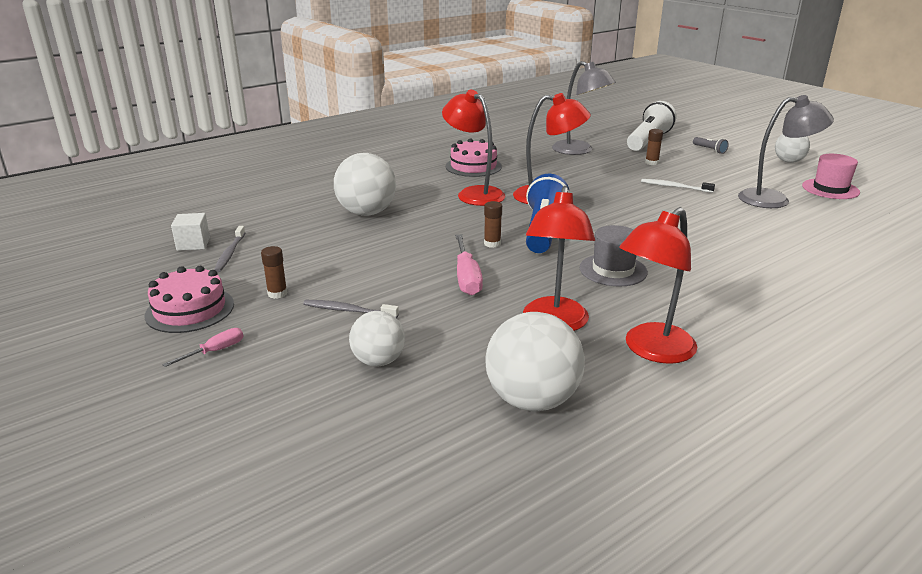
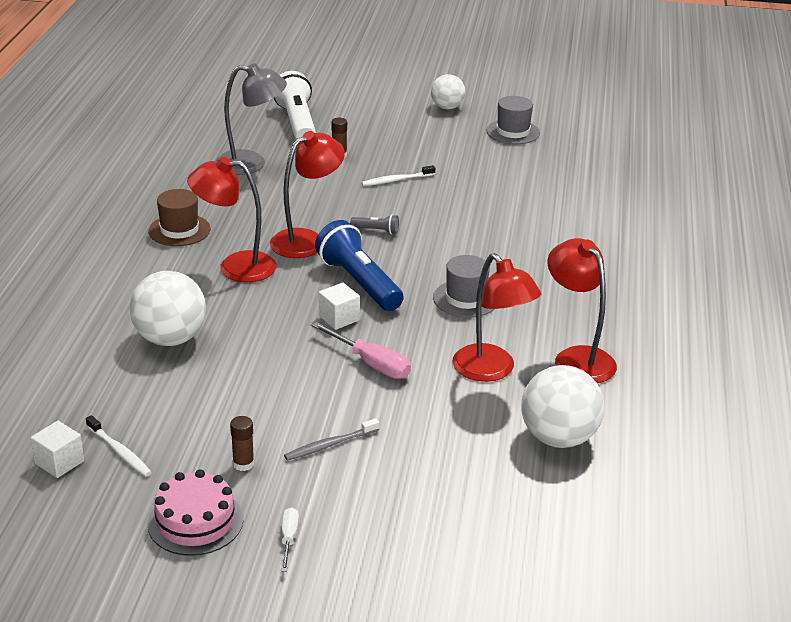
camera: 45 degrees left, 5 degrees up
pink screwdriver [162,328,243,367] -> white screwdriver [281,507,299,572]
grey toothbrush [214,226,245,272] -> white toothbrush [86,415,152,476]
white ball [349,311,405,367] -> none
pink cake [446,138,502,177] -> brown hat [149,189,211,246]
brown glue stick [484,201,502,248] -> white cube [319,283,360,330]
red lamp [619,207,697,364] -> red lamp turned 150 degrees clockwise [547,238,617,383]
grey flashlight [693,137,729,154] -> grey flashlight moved to [350,214,399,234]
grey lamp [738,95,834,208] -> none
pink hat [802,154,860,199] -> grey hat [486,96,540,144]

